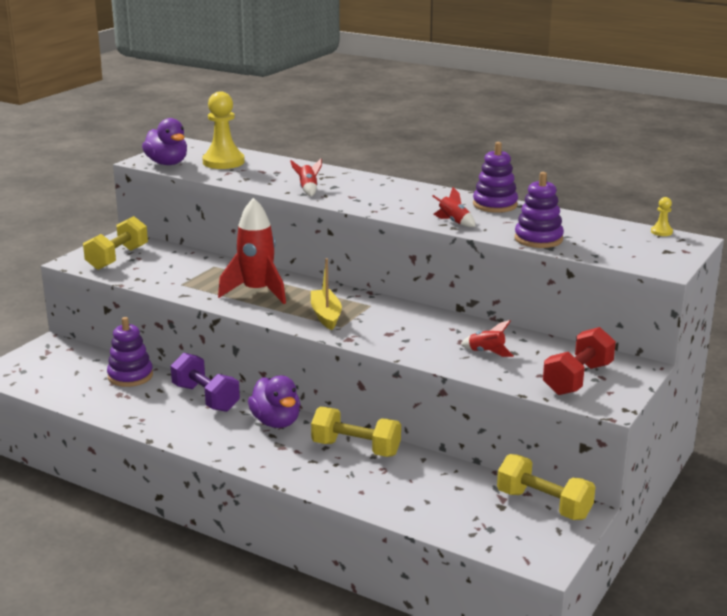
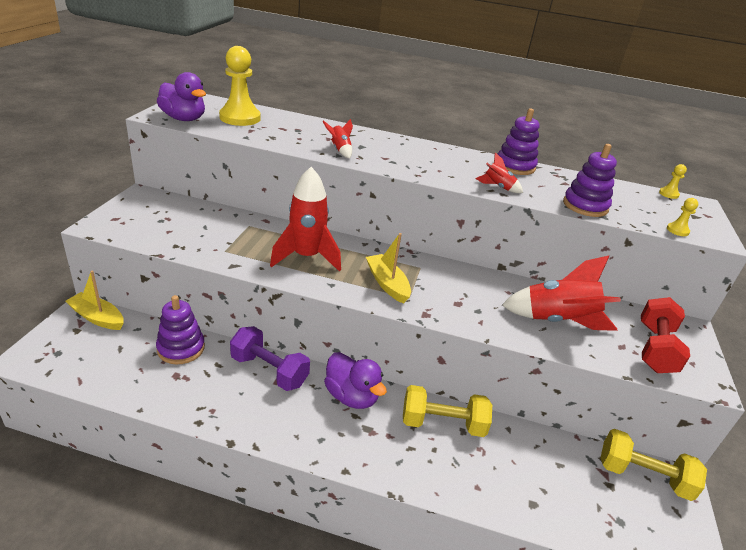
camera: 20 degrees left, 10 degrees up
yellow dumbbell [83,216,148,270] -> none
red rocket [460,320,513,357] -> red rocket [502,256,621,331], size x2.12
none -> yellow boat [65,270,124,330]
none -> yellow pawn [667,198,698,236]

